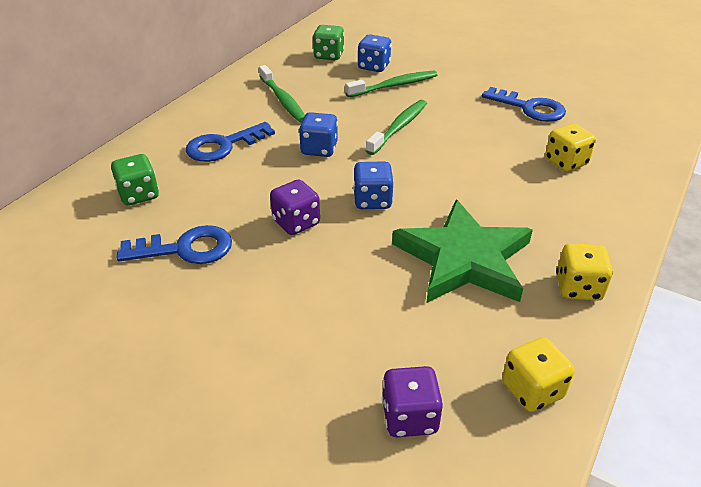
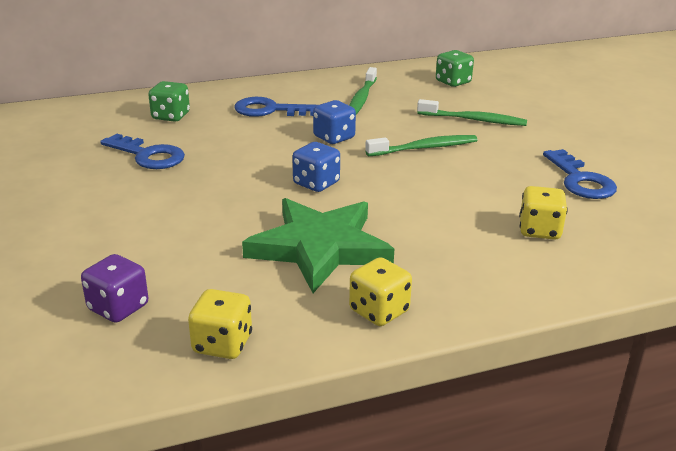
camera: 40 degrees right, 10 degrees down
purple dice [270,180,320,235] -> none
blue dice [358,34,391,72] -> none

